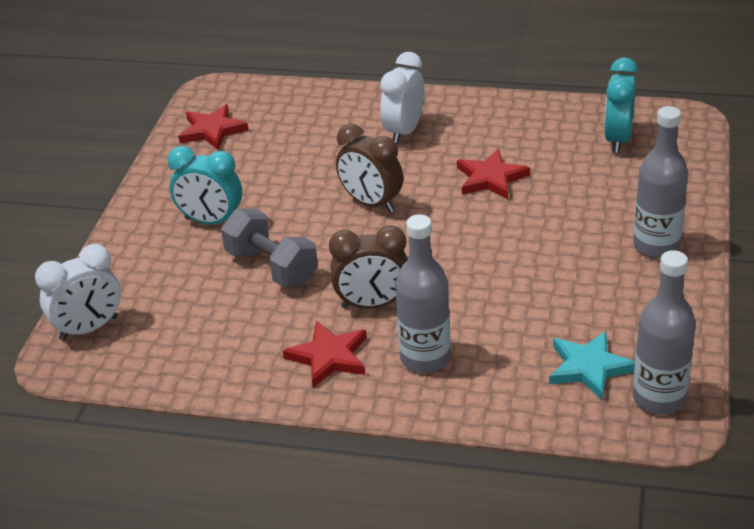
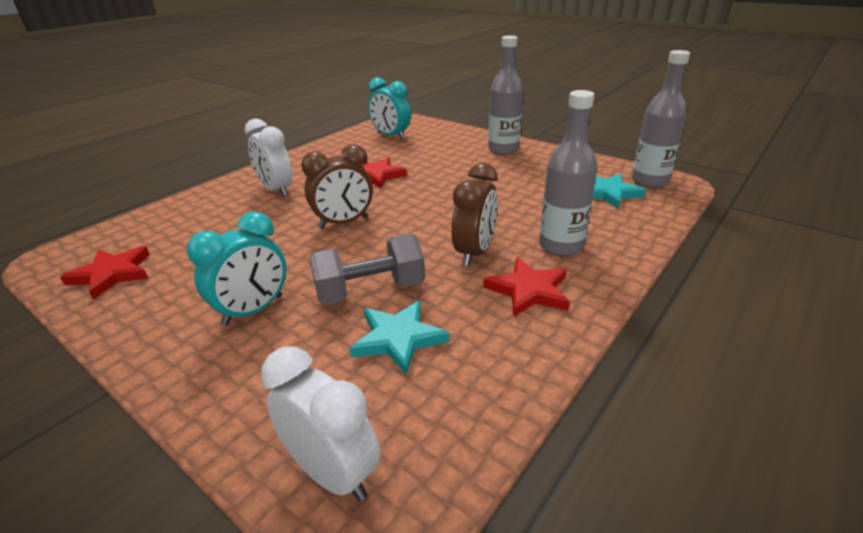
camera: 65 degrees left, 5 degrees down
white clock [35,244,121,341] -> white clock turned 45 degrees counterclockwise [261,346,380,501]
none -> turquoise star [349,300,449,375]

